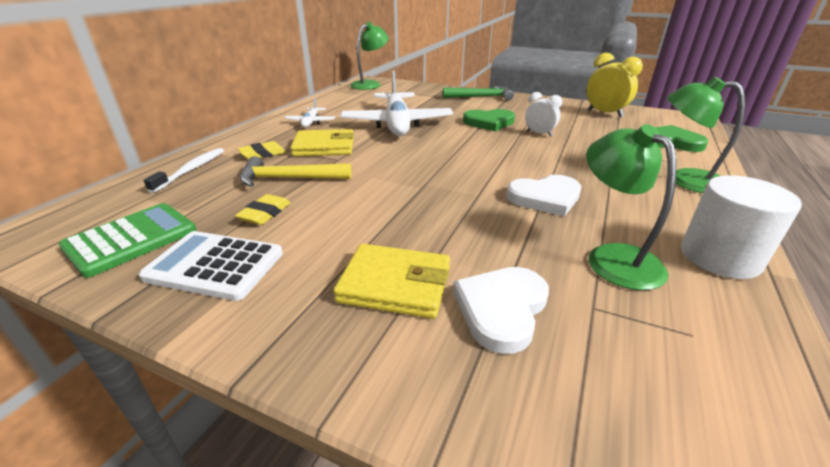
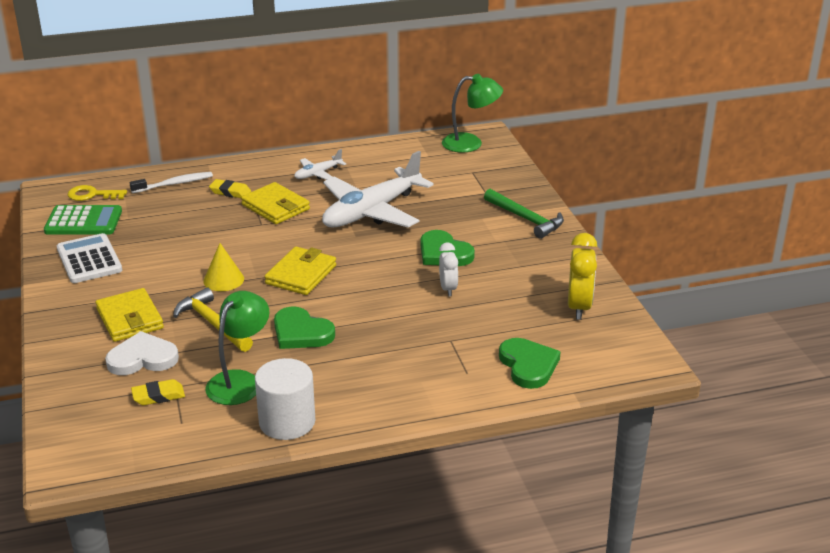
camera: 50 degrees right, 0 degrees up
yellow eraser [235,194,291,225] -> yellow eraser moved to [131,379,185,405]
yellow hammer [240,156,351,187] -> yellow hammer moved to [173,287,253,352]
white heart [506,175,581,216] -> green heart [274,307,335,349]
green lamp [667,77,745,193] -> none
none -> yellow key [68,185,127,201]
none -> yellow cone [203,243,244,291]
none -> yellow wallet [264,246,336,295]

